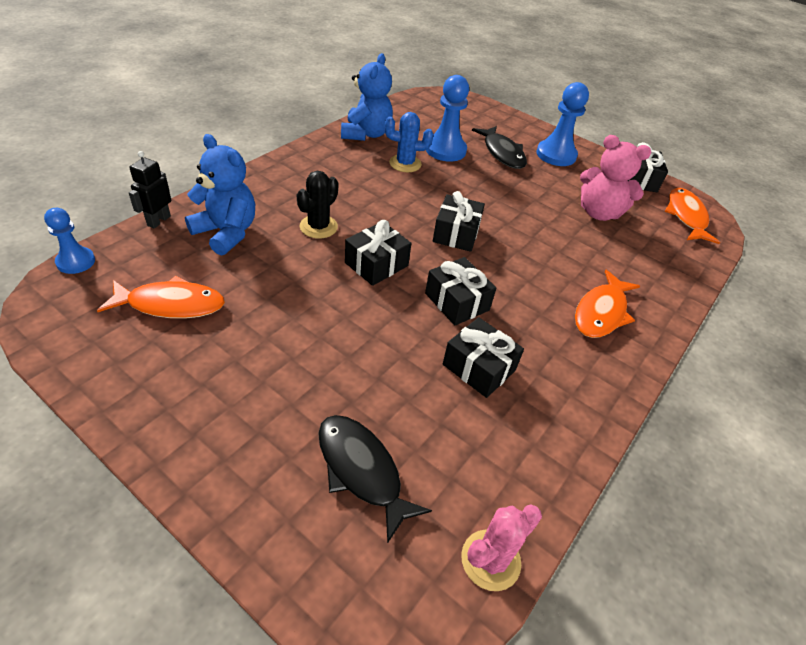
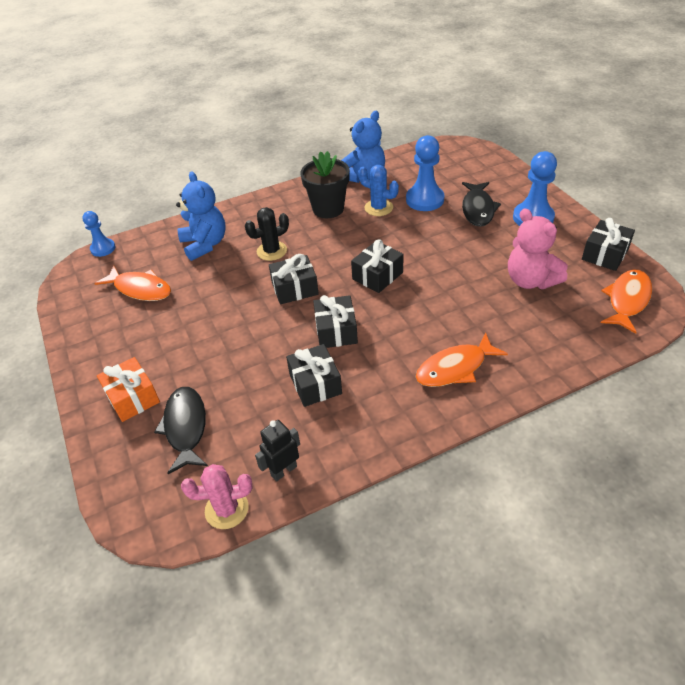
camera: 35 degrees right, 0 degrees up
black robot [129,151,171,229] -> black robot moved to [255,420,300,482]
none -> orange gift [97,357,160,422]
none -> black flower pot [301,151,350,218]

